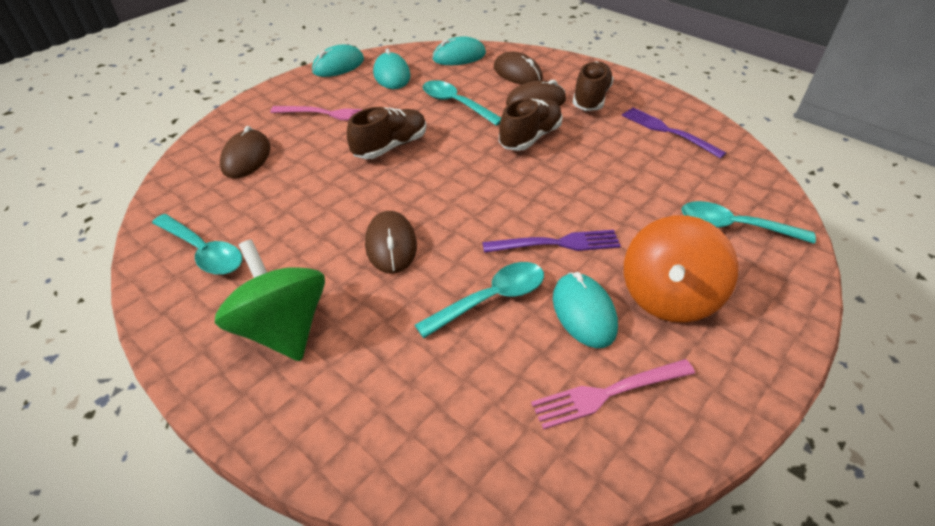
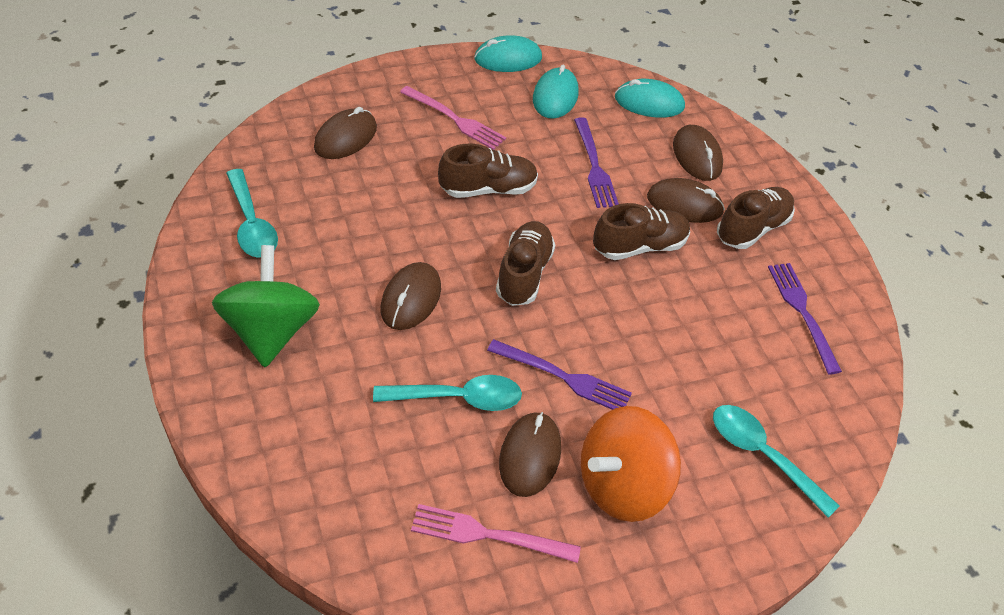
camera: 25 degrees right, 5 degrees up
turquoise spoon [423,80,501,126] -> purple fork [574,117,619,208]
turquoise mouse [553,272,618,348] -> brown mouse [499,412,561,497]
none -> brown shoe [496,221,555,306]

